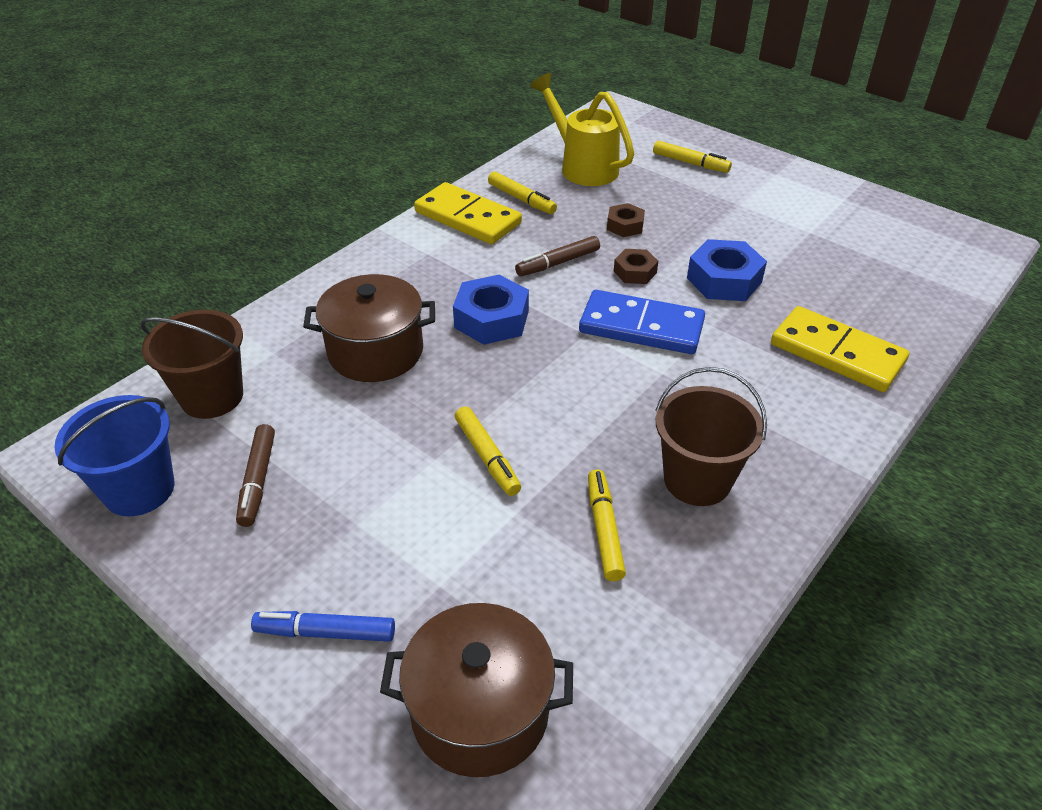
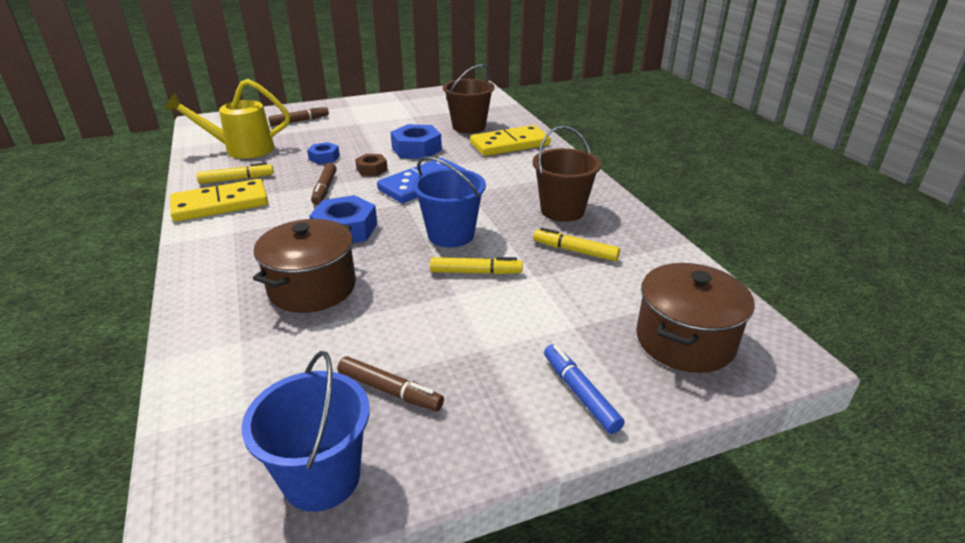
camera: 60 degrees left, 10 degrees down
brown bucket [140,310,243,419] -> brown bucket moved to [443,64,494,133]
blue marker [251,611,395,642] -> blue marker turned 120 degrees clockwise [544,344,625,434]
brown nut [607,203,645,237] -> blue nut [307,142,340,164]
yellow marker [653,141,732,173] -> brown marker [268,105,329,126]
none -> blue bucket [413,156,486,248]

